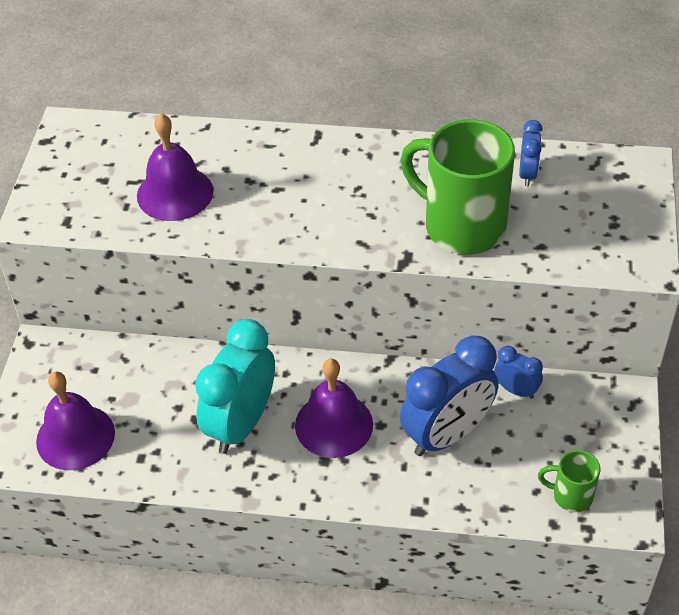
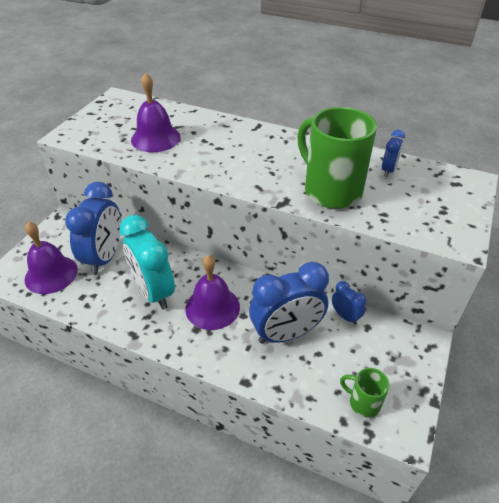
camera: 15 degrees right, 5 degrees down
turquoise clock [195,319,275,454] -> turquoise clock turned 75 degrees counterclockwise [119,215,175,310]
none -> blue clock [65,182,121,275]

